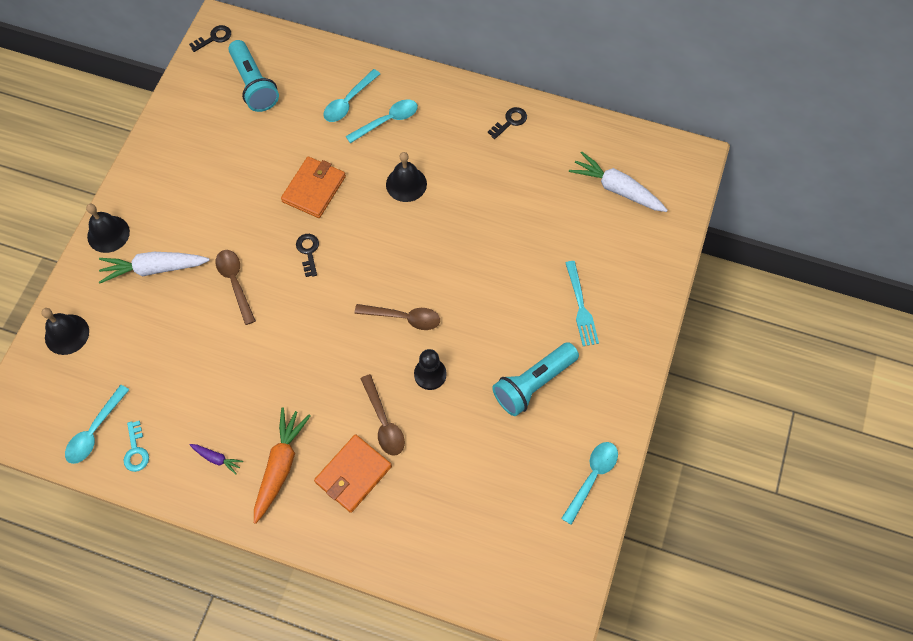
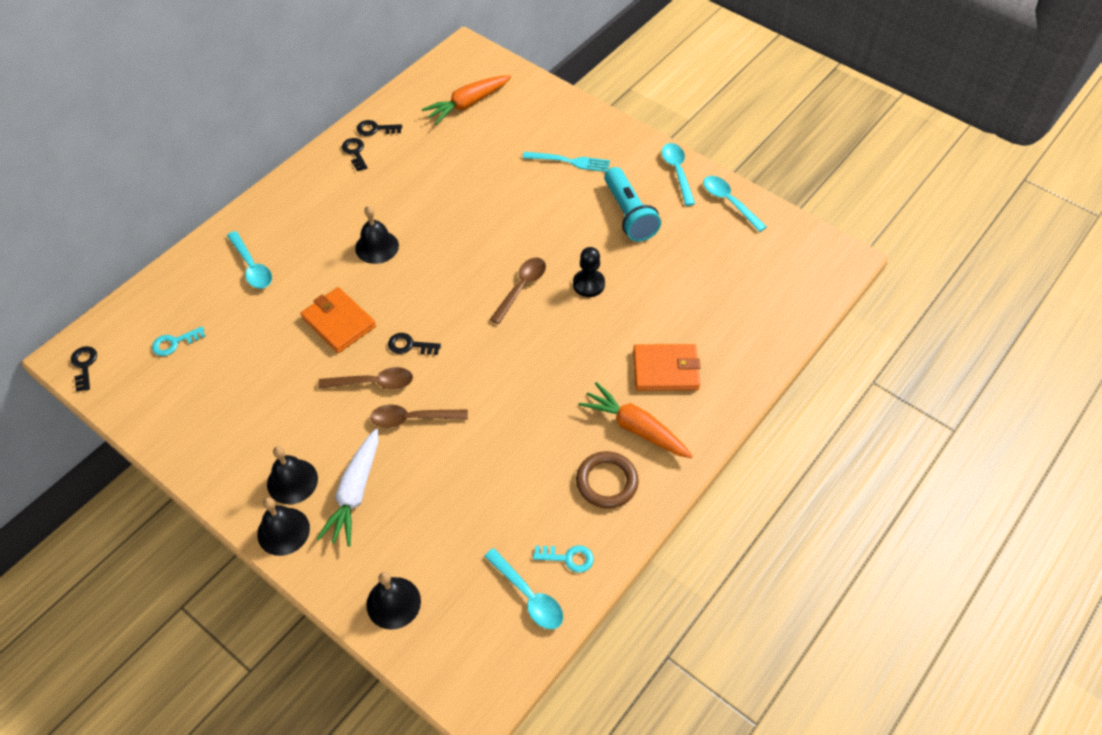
camera: 70 degrees left, 10 degrees down
purple carrot [190,444,243,474] -> brown ring [576,451,639,509]
turquoise flashlight [228,40,279,112] -> turquoise key [152,326,206,356]
orange wallet [314,434,392,513] -> orange wallet turned 60 degrees counterclockwise [633,344,701,391]
turquoise spoon [346,99,418,143] -> turquoise spoon moved to [662,143,695,206]
brown spoon [360,374,405,456] -> brown spoon moved to [318,367,413,389]
white carrot [569,152,668,212] -> orange carrot [422,75,511,125]
none -> black bell [267,446,318,504]
none -> black key [357,120,402,136]

